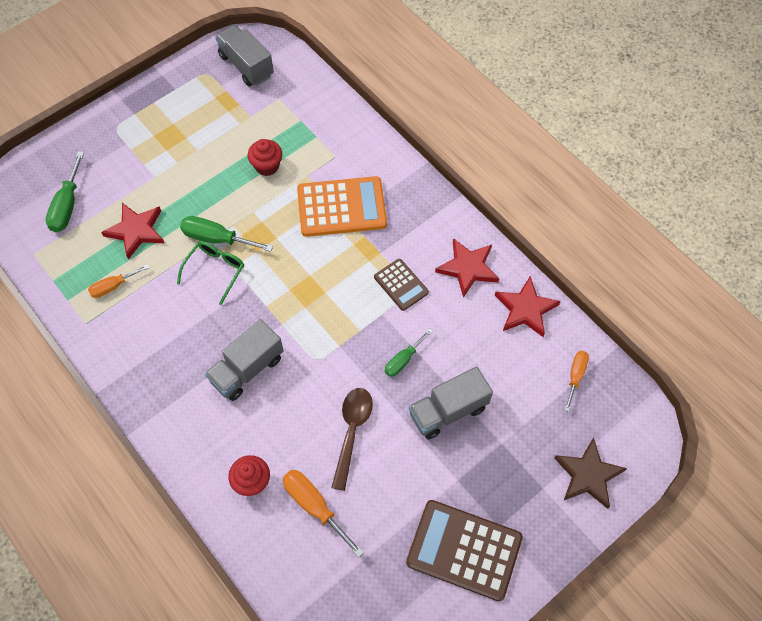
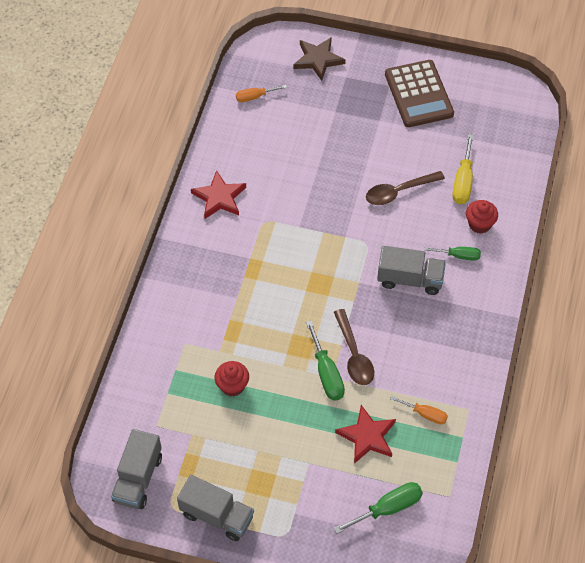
camera: 125 degrees left, 5 degrees down
green glasses [177,241,244,305] -> brown spoon [334,309,374,385]
orange screwdriver [283,470,364,558] -> yellow screwdriver [452,134,474,204]
orange calculator [297,176,387,237] -> none
brown calculator [374,259,429,311] -> none
green screwdriver [385,329,433,377] -> green screwdriver moved to [424,247,481,261]
grey truck [409,366,493,439] -> grey truck moved to [177,475,254,541]
red star [495,276,561,337] -> none

